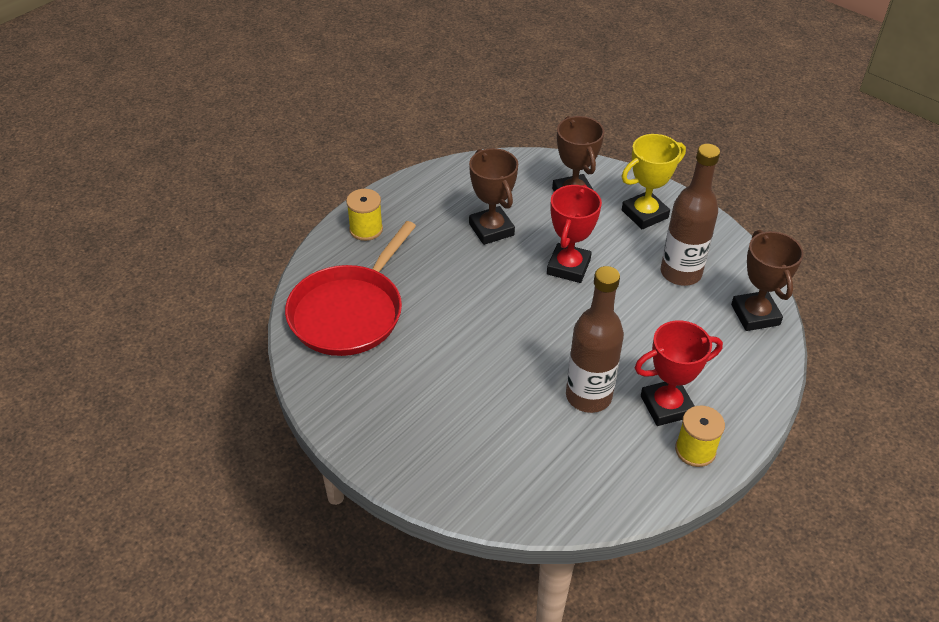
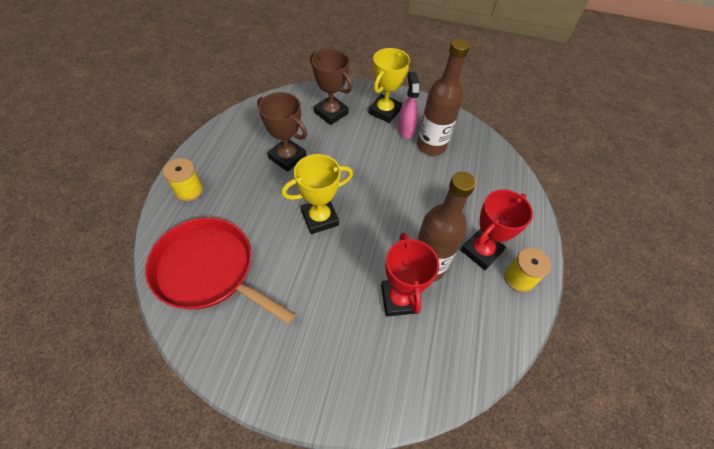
camera: 30 degrees left, 10 degrees up
red pan [285,221,416,356] -> red pan turned 120 degrees clockwise [145,217,296,324]
red trophy [547,184,602,283] -> red trophy moved to [381,233,439,316]
brown trophy [731,230,804,331] -> none
none -> yellow trophy [281,154,353,234]
none -> pink spray bottle [397,72,420,139]

